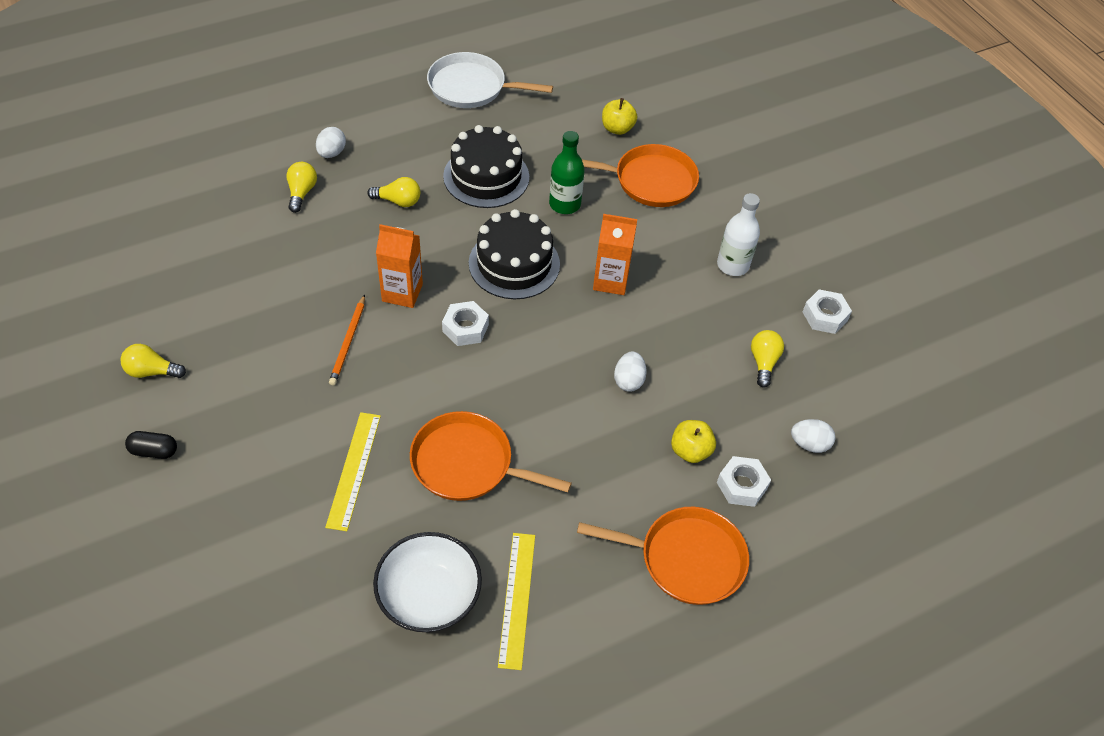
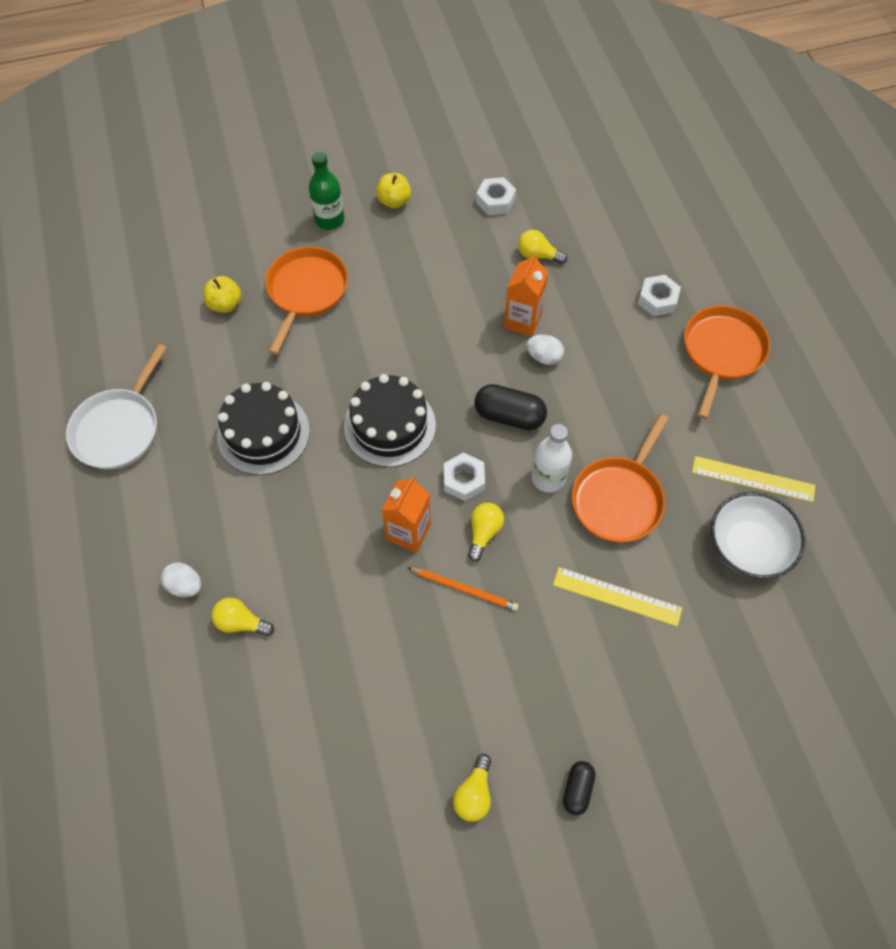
camera: 75 degrees left, 10 degrees up
yellow light bulb [367,177,420,207] -> yellow light bulb moved to [468,503,504,562]
green bottle [549,131,585,214] -> green bottle moved to [309,151,344,230]
orange carton [593,214,637,295] -> orange carton moved to [504,253,548,337]
yellow apple [671,420,716,463] -> yellow apple moved to [376,173,411,208]
white bottle [717,193,760,276] -> white bottle moved to [532,424,572,493]
white egg [791,419,835,453] -> none
none -> black capsule [474,384,547,430]

